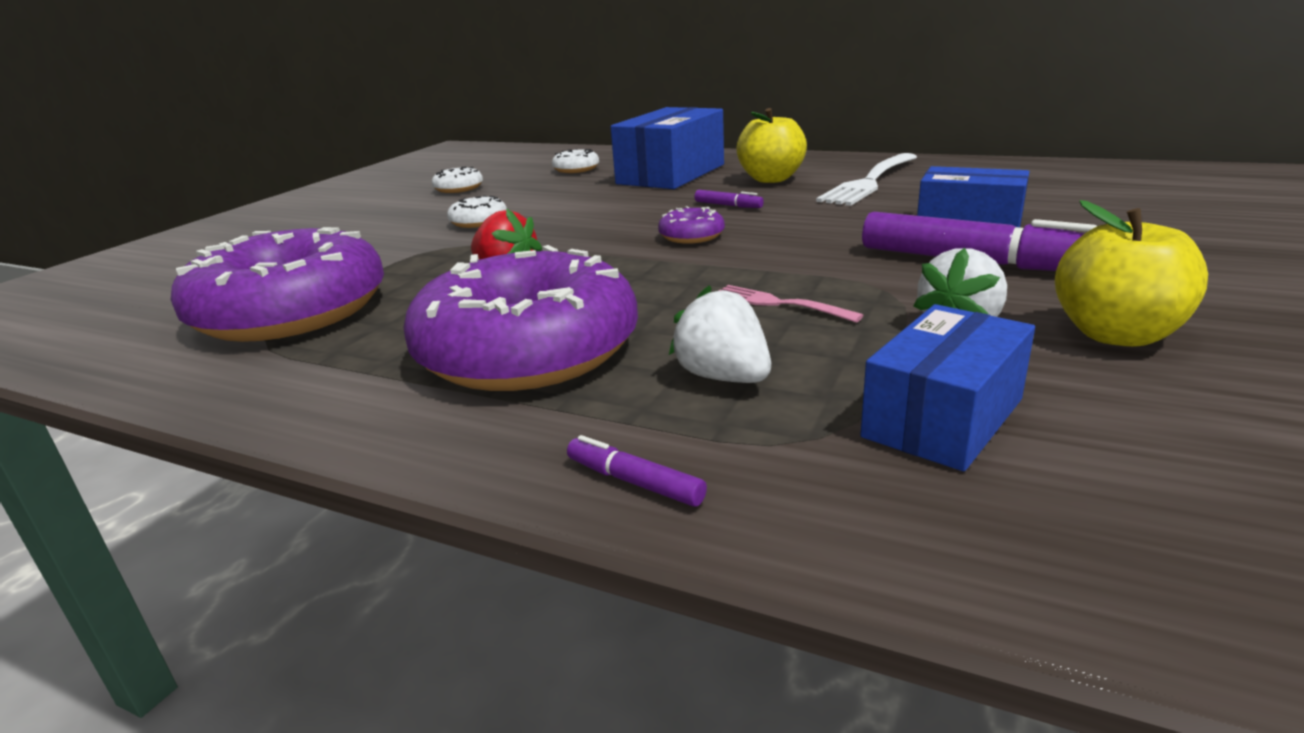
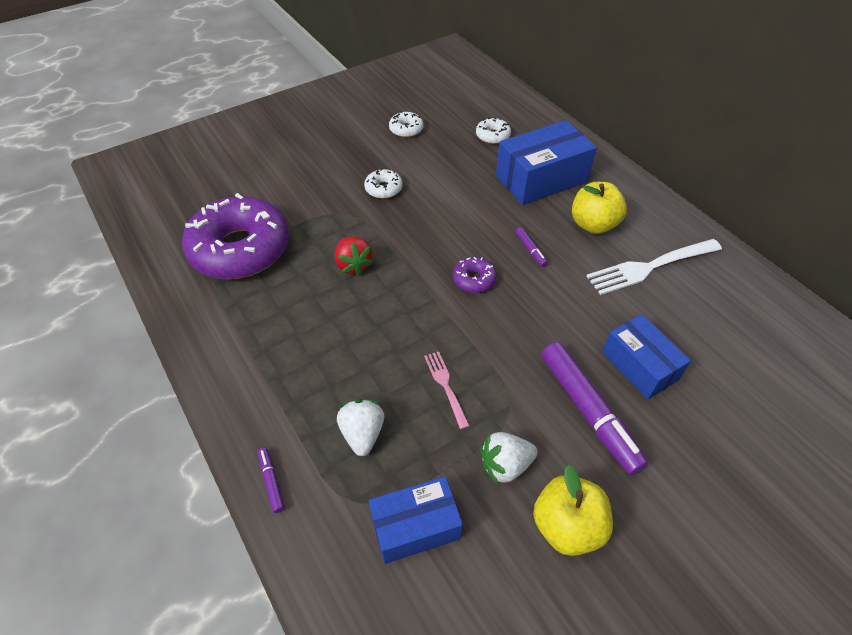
camera: 30 degrees right, 25 degrees up
purple donut [403,245,638,391] -> none

